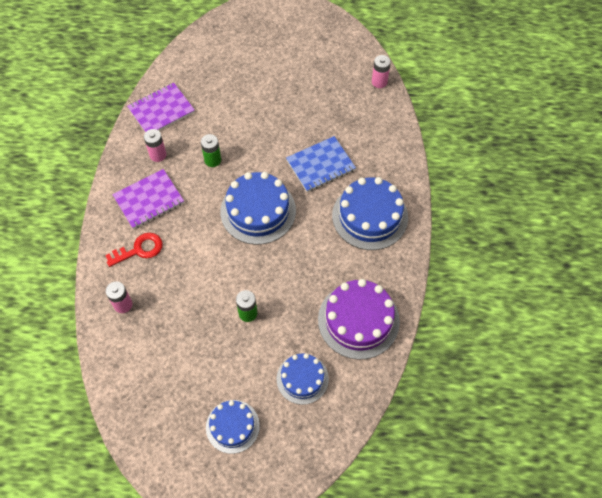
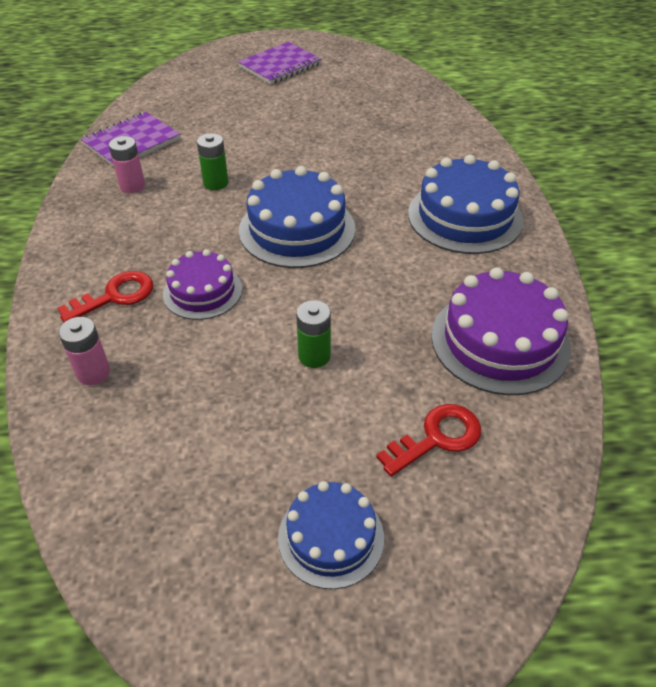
camera: 10 degrees left, 15 degrees down
purple notebook [112,169,184,229] -> purple notebook moved to [238,42,322,84]
blue cake [277,353,329,405] -> red key [376,404,481,477]
blue notebook [286,136,356,192] -> none
pink battery [372,55,391,88] -> none
none -> purple cake [163,249,242,320]

